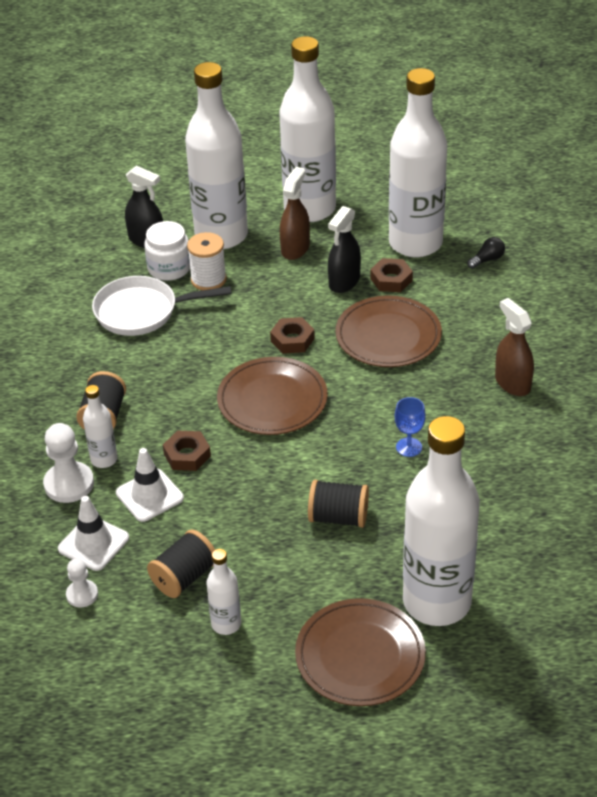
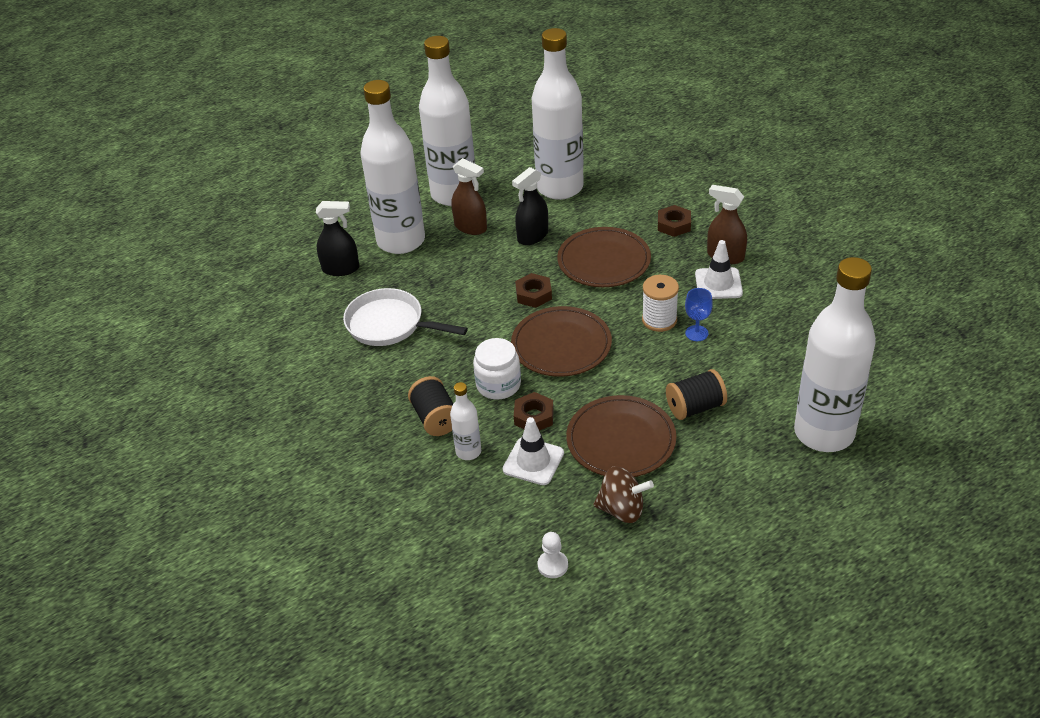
camera: 30 degrees left, 0 degrees up
white pawn [43,423,94,503] -> none
white traffic cone [58,496,129,571] -> white traffic cone moved to [695,240,743,299]
white pan [92,276,232,336] -> white pan turned 60 degrees clockwise [343,288,468,346]
white jar [144,221,190,281] -> white jar moved to [473,338,521,399]
black spool [147,530,215,598] -> brown spinning top [593,466,654,523]
white spool [187,232,227,290] -> white spool moved to [642,275,679,332]
white bottle [206,549,241,635] -> none
brown spray bottle [280,167,310,260] -> brown spray bottle turned 135 degrees clockwise [451,158,487,235]
brown plate [295,598,426,706] -> brown plate moved to [566,395,676,477]
black spray bottle [328,206,361,293] -> black spray bottle turned 45 degrees clockwise [512,167,548,245]
brown nut [370,258,413,292] -> brown nut moved to [658,205,691,237]
black light bulb [467,237,505,269] -> none

